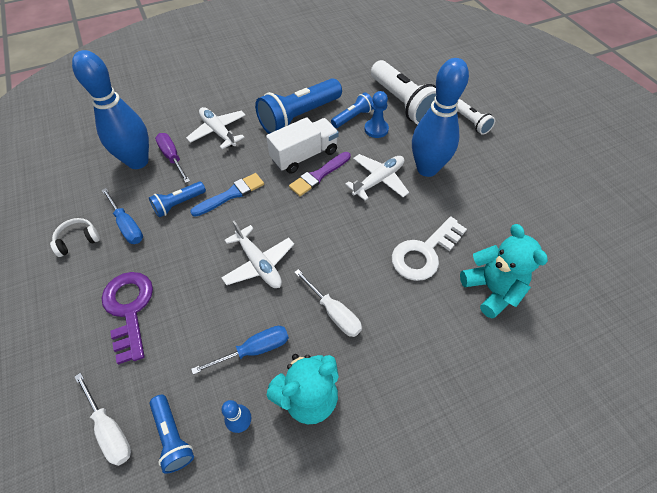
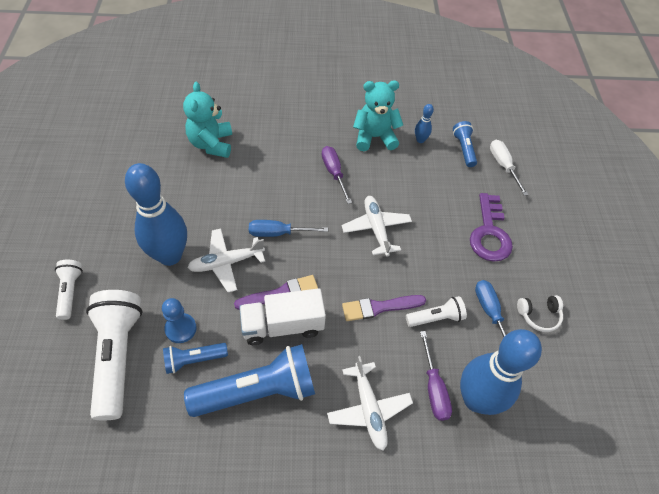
camera: 160 degrees left, 0 degrees up
blue flashlight [149,181,206,217] -> white flashlight [406,296,467,327]
blue brush [190,173,264,217] -> purple brush [342,295,426,321]
blue screwdriver [191,326,289,375] -> blue screwdriver moved to [249,220,328,237]
white screwdriver [294,269,362,337] -> purple screwdriver [322,146,352,204]
white key [392,216,467,281] -> none

